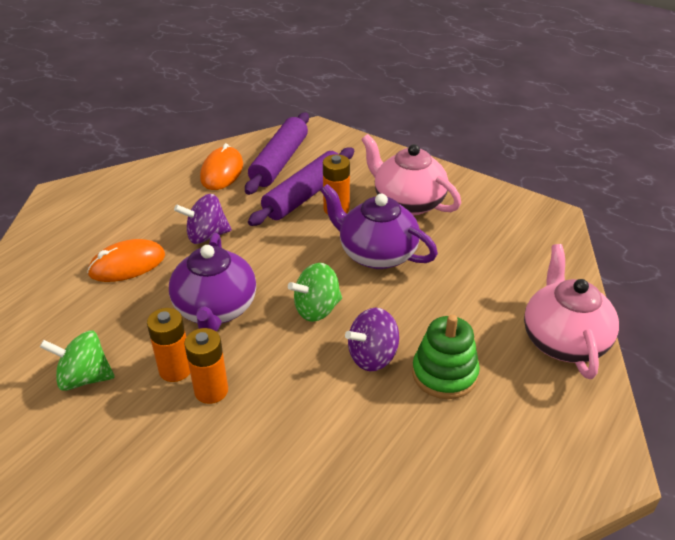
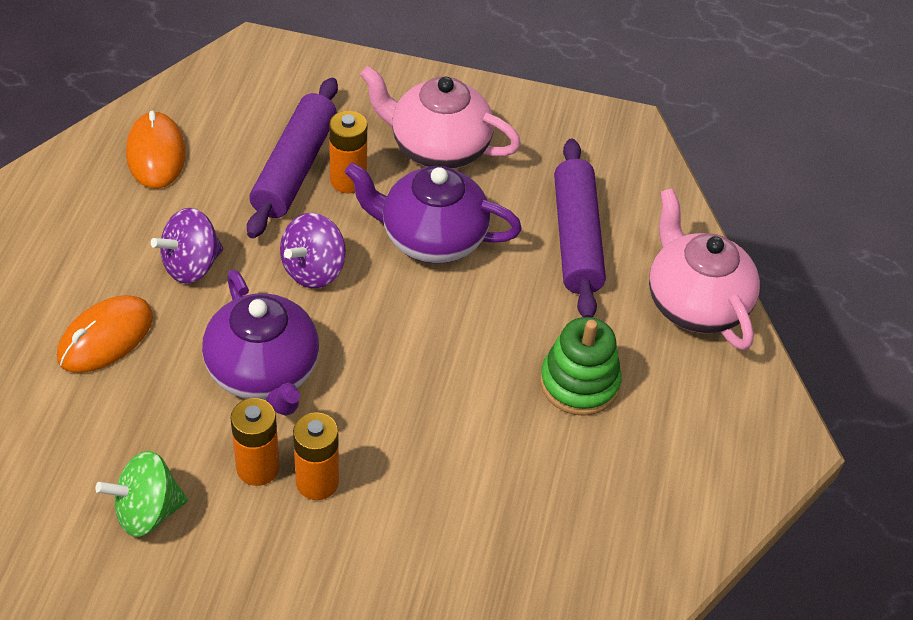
camera: 25 degrees left, 10 degrees up
purple rolling pin [245,113,309,195] -> purple rolling pin moved to [554,139,606,318]
green spinning top [288,263,342,322] -> none
purple spinning top [345,308,399,371] -> purple spinning top moved to [280,213,346,288]

